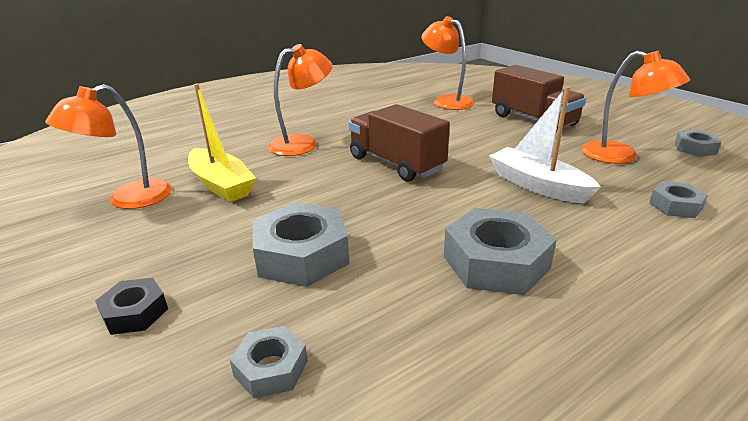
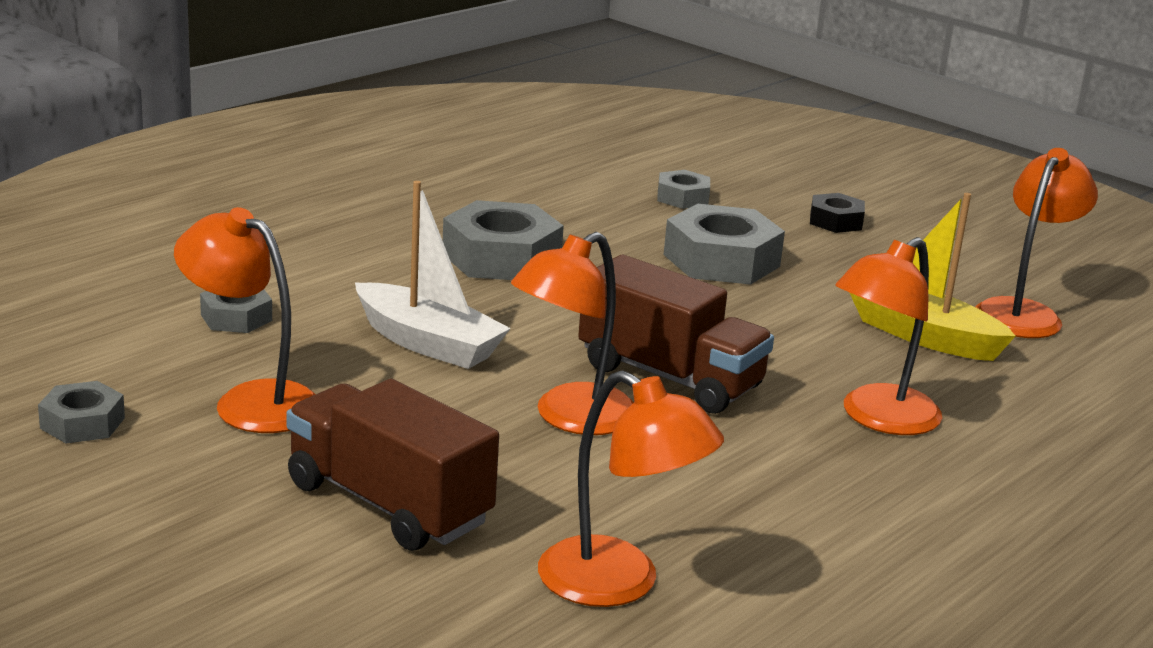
camera: 165 degrees right, 5 degrees down
none -> orange lamp [511,232,634,435]

